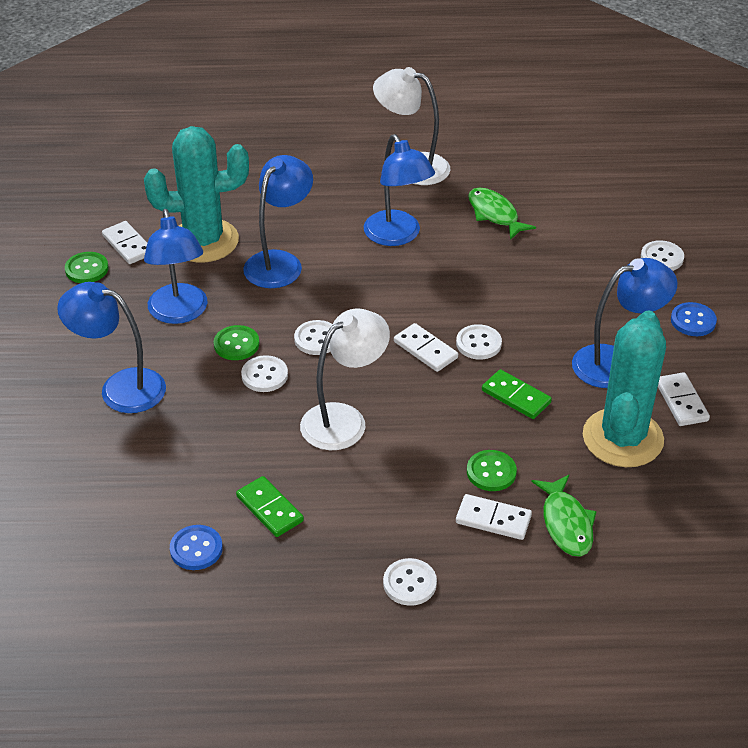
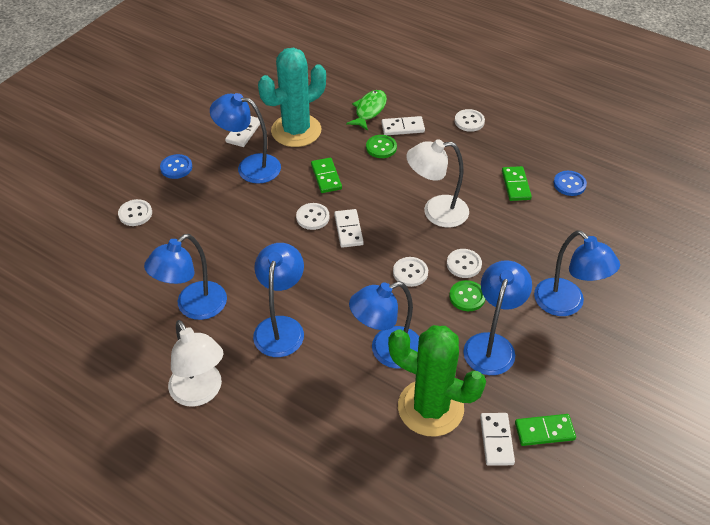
camera: 145 degrees left, 5 degrees up
green button [65,252,109,283] -> green domino [515,414,576,446]
turquoise cactus [144,126,249,263] -> green cactus [388,325,486,437]
white domino [456,494,532,540] -> white domino turned 60 degrees counterclockwise [381,116,425,135]
green fish [468,187,536,240] -> blue lamp [144,234,227,320]

